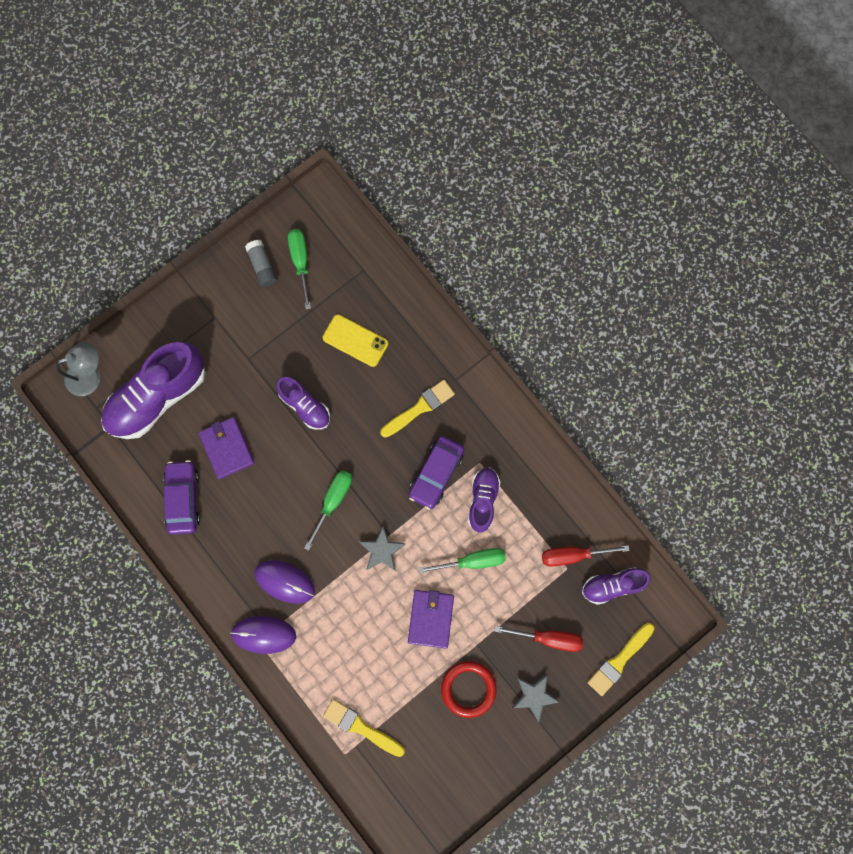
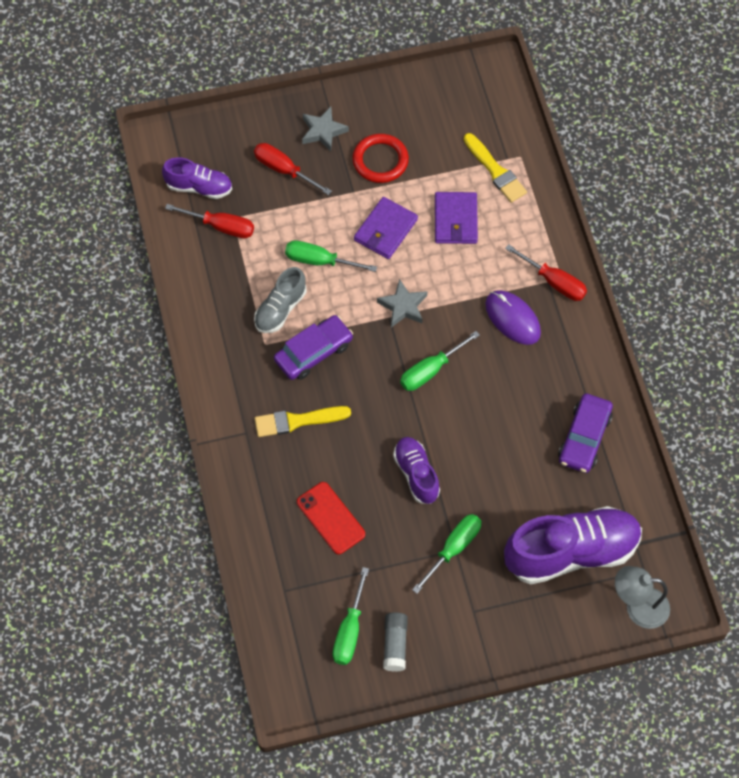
camera: 155 degrees left, 15 degrees down
purple wallet [199,417,254,479] -> purple wallet moved to [435,192,478,244]
purple mouse [230,616,296,654] -> red screwdriver [505,244,587,301]
yellow phone [323,314,388,367] -> red phone [297,482,365,554]
purple shoe [468,467,500,533] -> grey shoe [254,267,306,333]
yellow brush [587,623,655,696] -> none
none -> green screwdriver [412,514,481,594]

